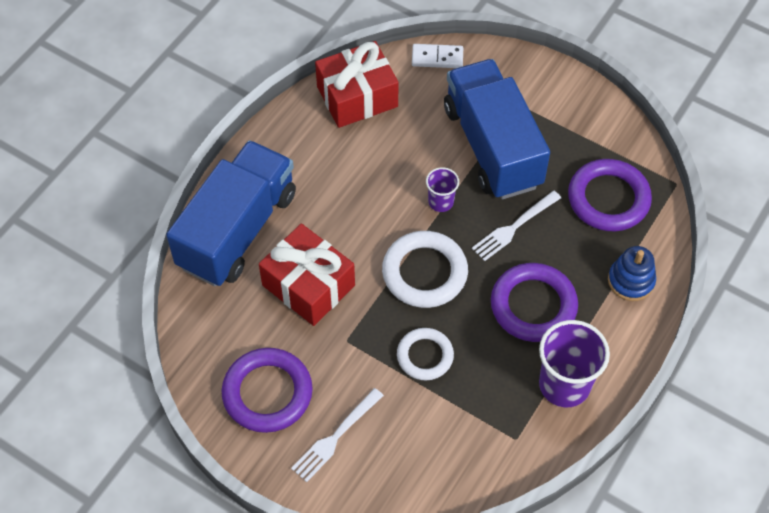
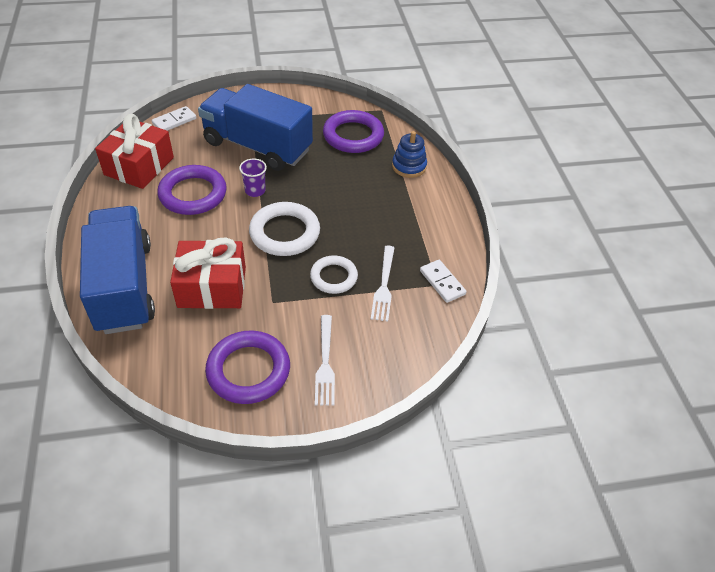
camera: 45 degrees left, 10 degrees down
white fork [472,191,561,261] -> white fork moved to [371,246,395,322]
purple ring [491,263,578,342] -> purple ring moved to [158,165,227,215]
purple cup [539,320,610,407] -> none
none -> white domino [420,260,467,303]

